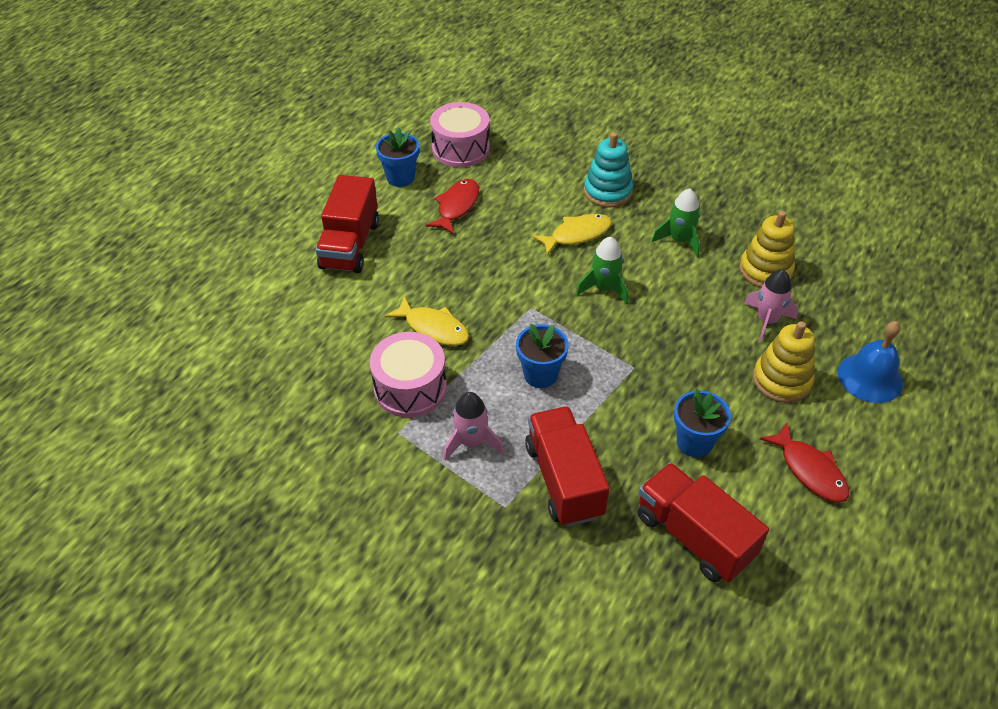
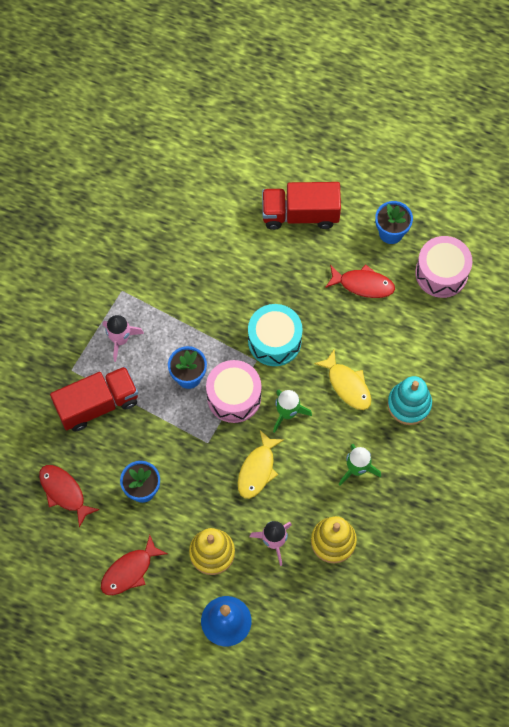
camera: 80 degrees right, 20 degrees up
pink drum [370,332,447,418] -> pink drum moved to [206,360,261,423]
yellow fish [385,296,469,346] -> yellow fish moved to [238,430,284,499]
red truck [637,462,769,582] -> red fish [39,465,100,528]
none -> turquoise drum [248,304,303,366]

